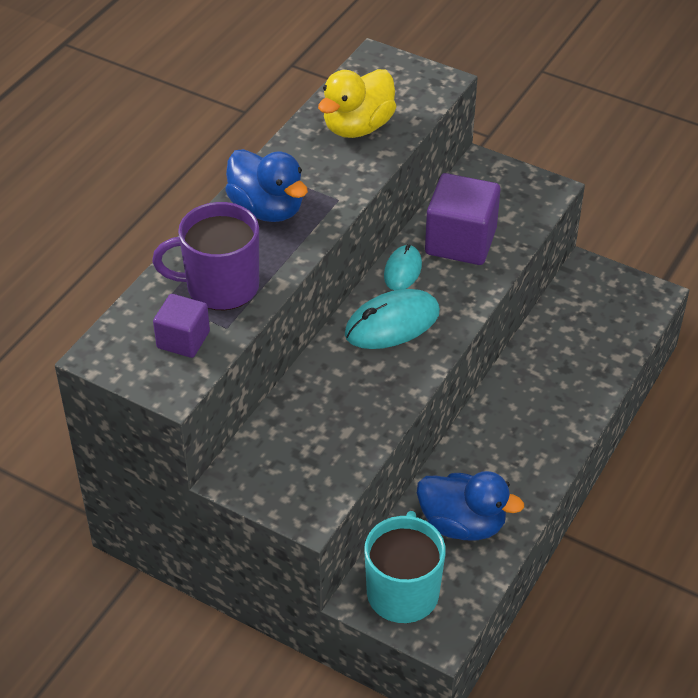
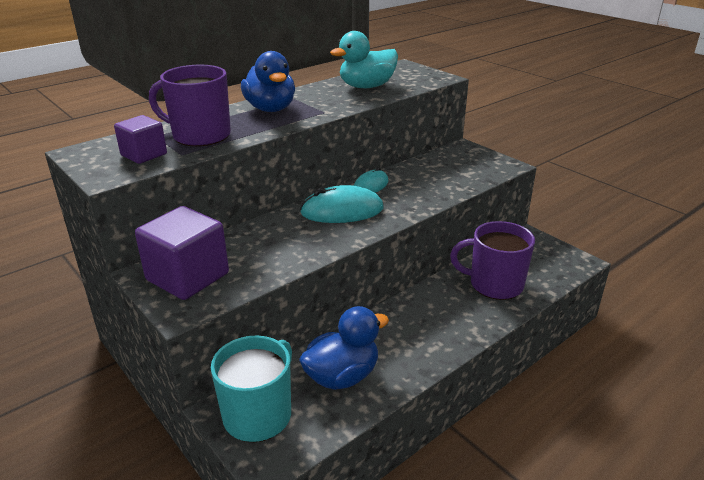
camera: 20 degrees right, 15 degrees down
yellow duck [318,69,396,138] -> turquoise duck [330,31,398,88]
blue duck [417,471,524,540] -> blue duck turned 75 degrees counterclockwise [299,306,389,390]
purple cube [425,173,500,265] -> purple cube moved to [135,206,229,300]
none -> purple mug [450,221,535,300]

